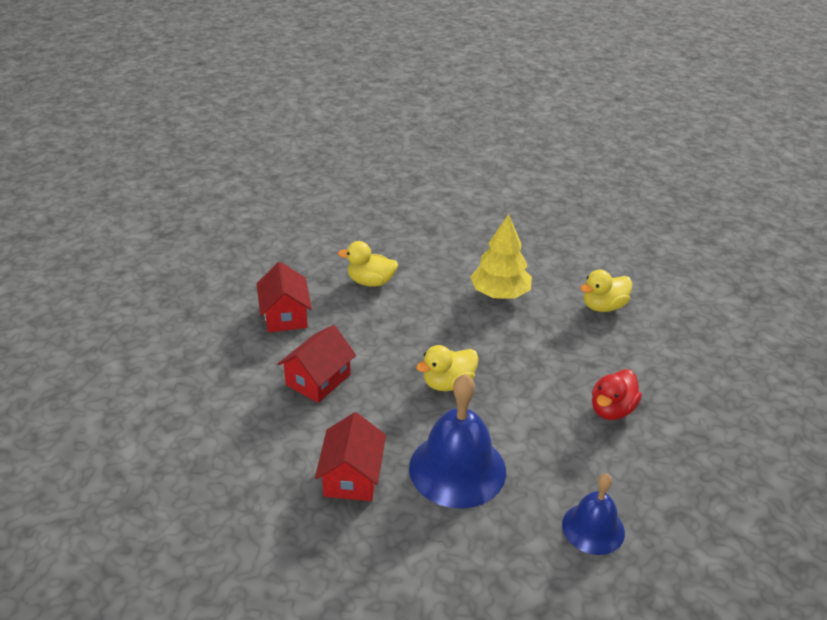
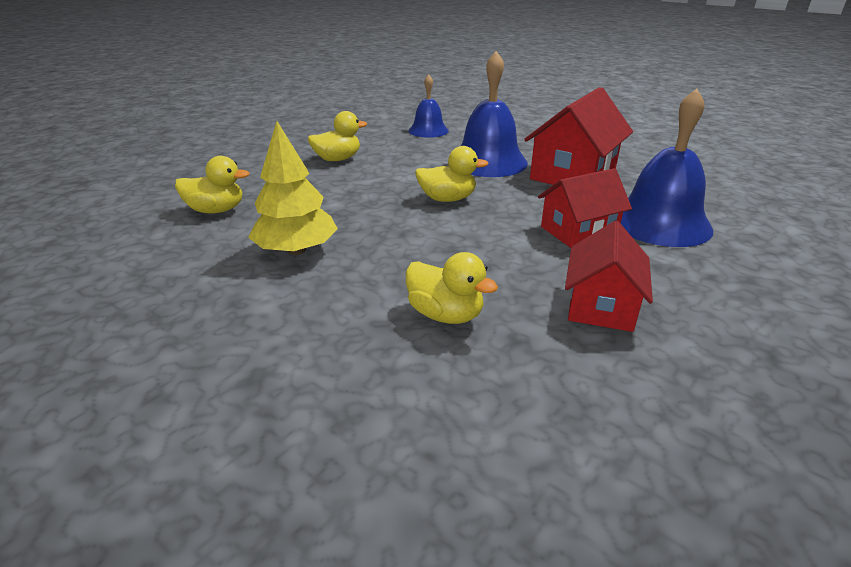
camera: 150 degrees left, 5 degrees down
red house [315,412,386,501] -> red house [524,87,633,185], size x1.55
red duck [592,369,642,420] -> yellow duck [308,111,367,161]
none -> blue bell [621,89,713,247]

